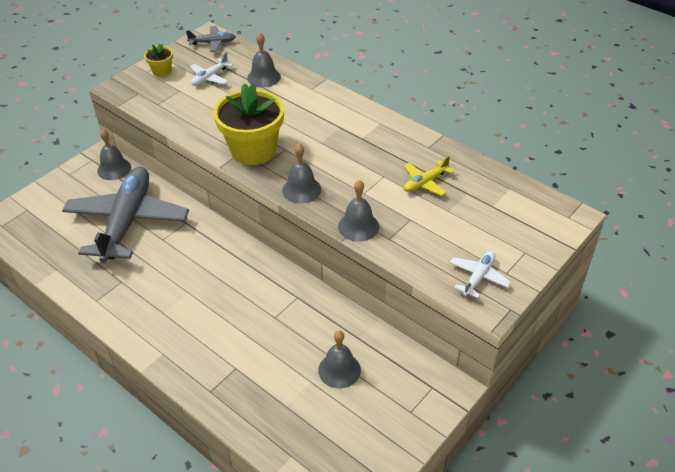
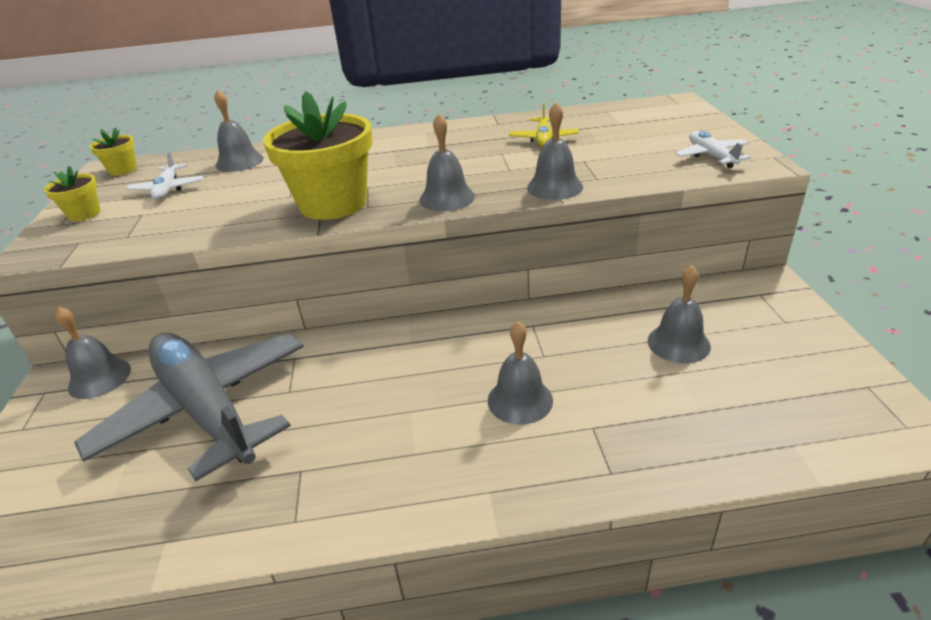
camera: 45 degrees left, 10 degrees down
grey plane [186,26,236,52] -> yellow flower pot [89,127,137,176]
none -> grey bell [488,321,553,425]

